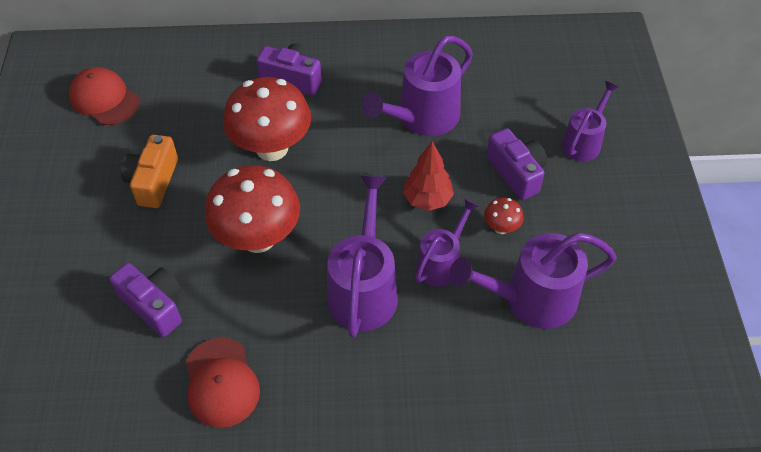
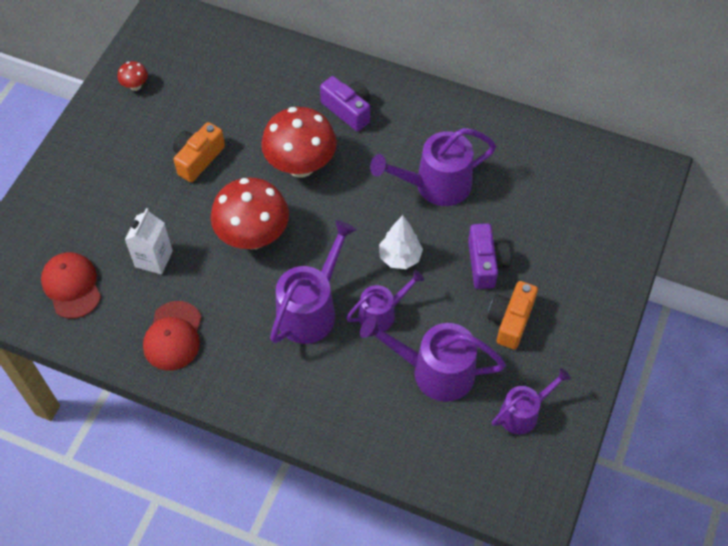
camera: 25 degrees right, 5 degrees up
red cap [69,67,140,125] -> red cap moved to [41,252,101,319]
purple camera [109,263,182,337] -> white carton [125,208,173,275]
red tree [403,141,454,211] -> white tree [379,215,423,269]
red mushroom [484,197,524,234] -> red mushroom moved to [117,61,148,91]
purple watering can [561,81,619,161] -> purple watering can moved to [492,368,571,434]
none -> orange camera [487,281,538,350]

